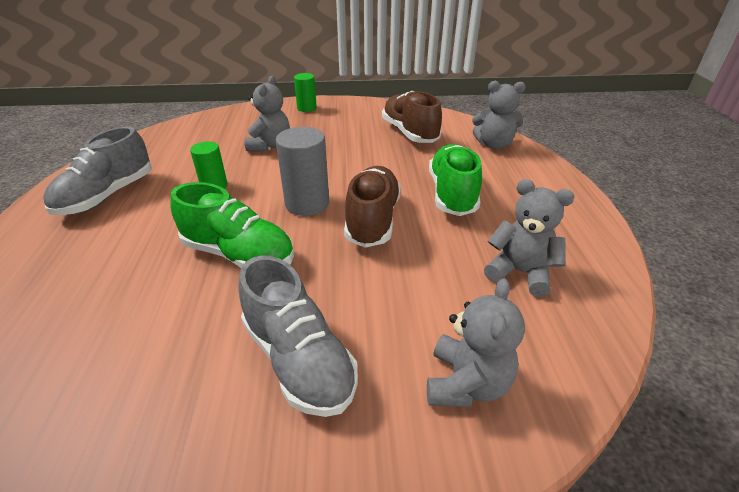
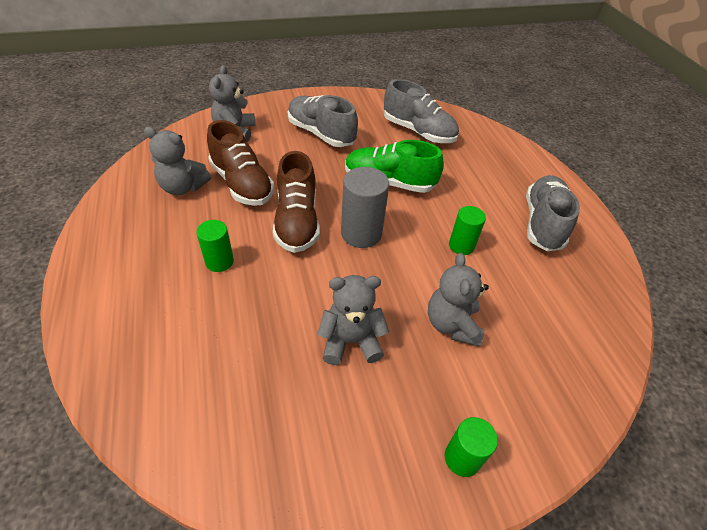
camera: 165 degrees right, 10 degrees up
brown shoe [382,91,442,143] -> brown shoe moved to [207,120,274,206]
green shoe [429,144,482,216] -> green cylinder [196,220,234,272]
grey teddy bear [472,81,526,149] -> grey teddy bear moved to [317,275,389,365]
none -> grey shoe [384,79,459,143]

